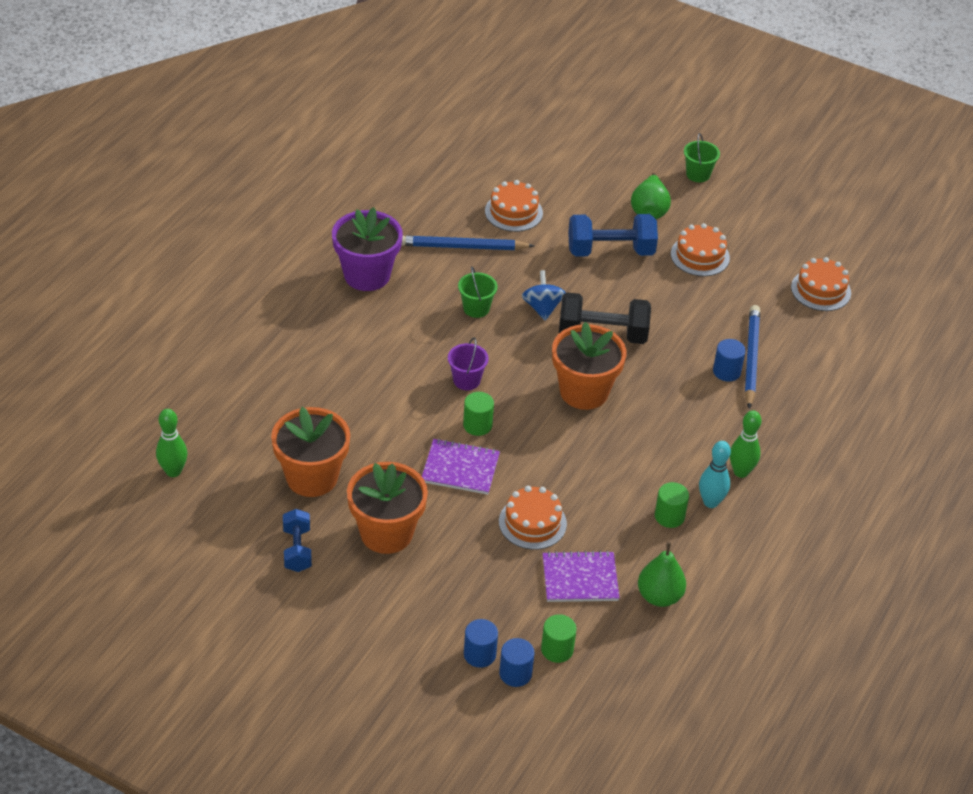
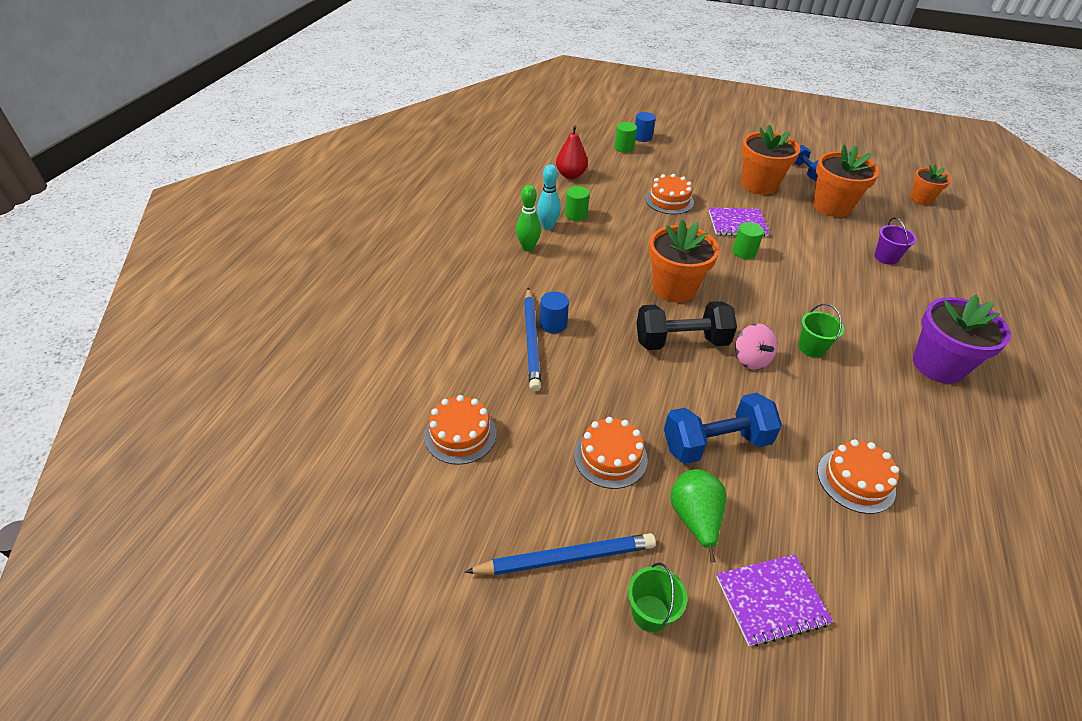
camera: 170 degrees right, 0 degrees up
green bowling pin [156,409,187,477] -> orange flower pot [910,164,951,205]
blue pencil [401,235,534,250] -> blue pencil moved to [465,533,656,575]
purple bucket [448,337,489,390] -> purple bucket moved to [875,218,917,265]
blue cylinder [464,619,498,668] -> none
blue spinning top [522,270,566,321] -> pink spinning top [735,323,777,370]
purple notebook [543,551,620,602] -> purple notebook moved to [716,554,833,647]
green pear [638,542,686,607] -> red pear [556,125,588,179]

